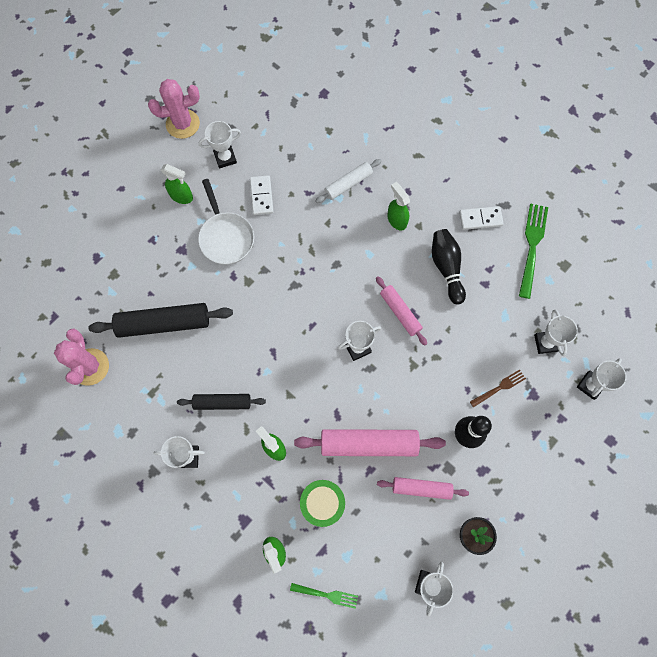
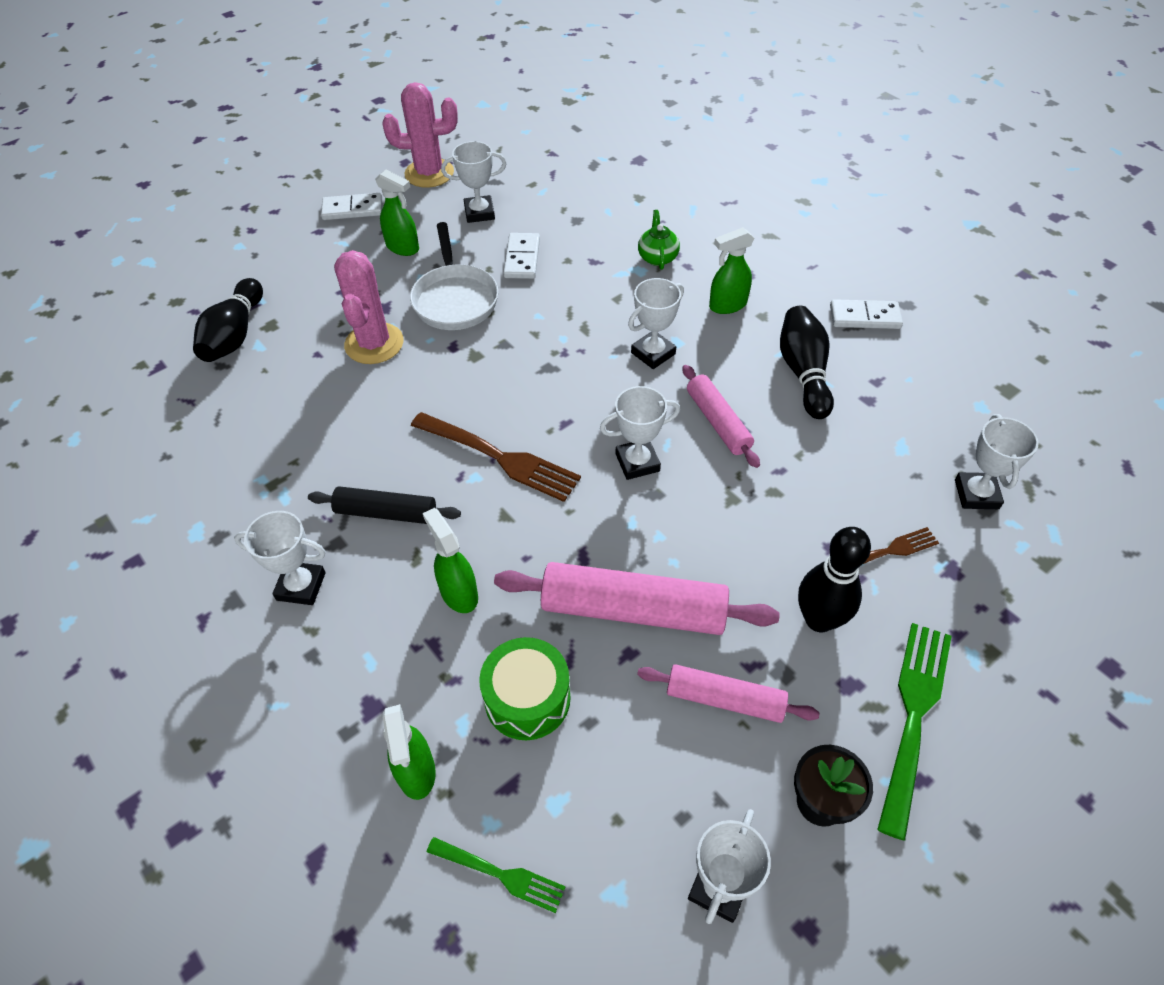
camera: 10 degrees right, 20 degrees down
pink cactus [54,328,109,386] -> pink cactus moved to [334,250,404,364]
black rolling pin [88,303,233,338] -> none
white rolling pin [315,159,381,203] -> green teapot [638,210,680,270]
green spray bottle [387,182,410,231] -> green spray bottle turned 90 degrees counterclockwise [709,227,755,314]
green fork [519,203,548,299] -> green fork moved to [877,623,952,841]
white trophy [577,358,627,400] -> white trophy moved to [628,278,684,369]
none -> black bowling pin [193,278,263,362]
none -> white domino [321,193,383,220]
none -> brown fork [411,412,581,502]

